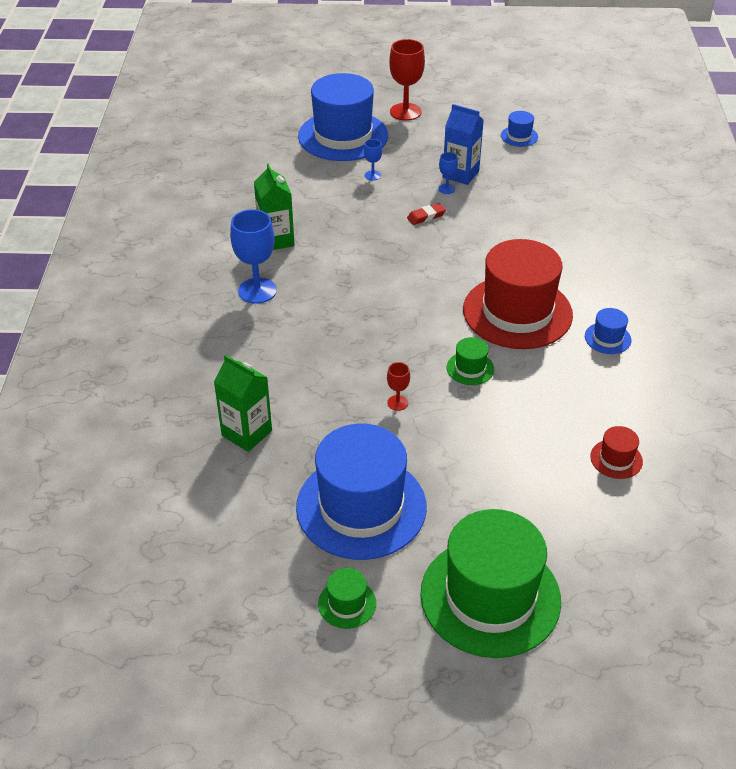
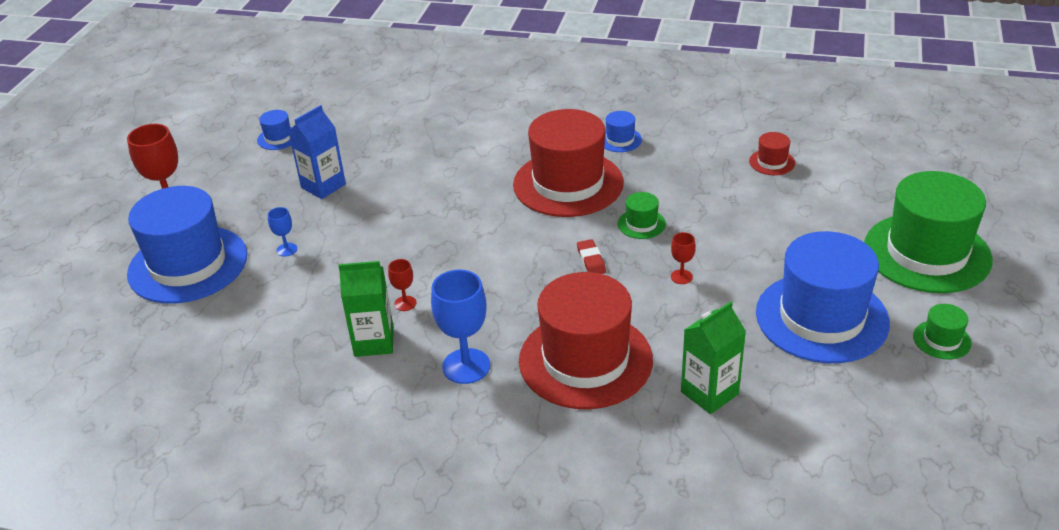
camera: 75 degrees left, 5 degrees down
red eraser [407,203,446,225] -> red eraser moved to [577,239,606,274]
blue goblet [438,152,458,194] -> none
none -> red goblet [388,259,416,311]
none -> red hat [519,272,653,409]

